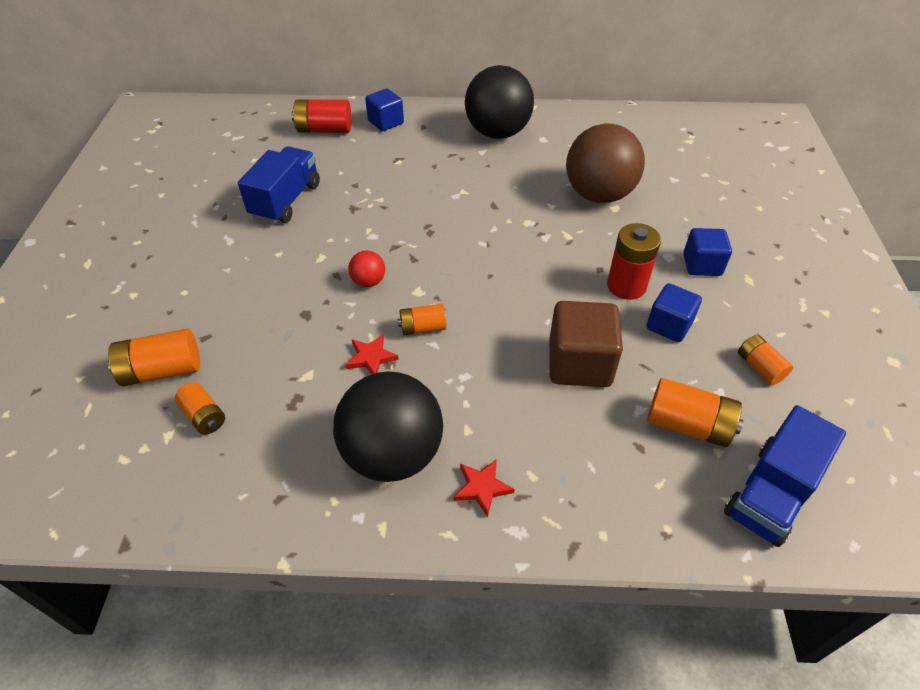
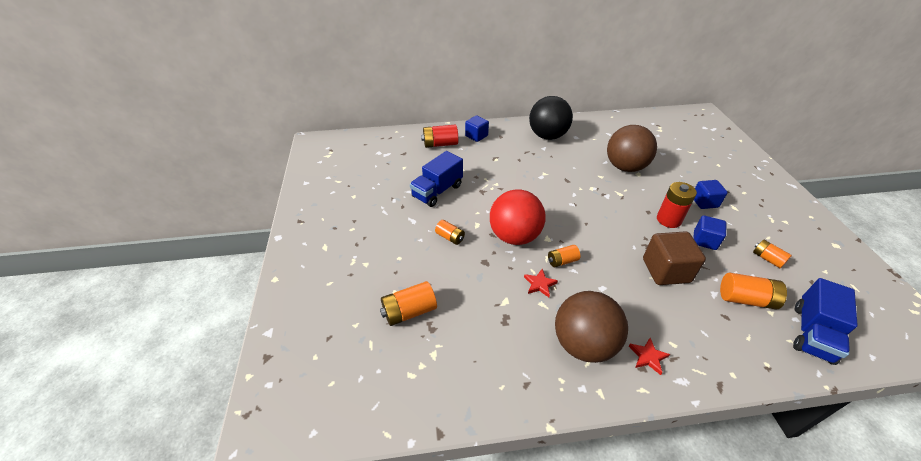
camera: 10 degrees left, 5 degrees down
orange battery [175,383,225,434] -> orange battery moved to [435,220,465,245]
blue truck [238,146,320,223] -> blue truck turned 150 degrees counterclockwise [410,151,463,207]
black ball [333,371,443,482] -> brown ball [555,291,628,363]
red ball [348,251,385,287] -> red ball [490,189,546,245], size x2.32

